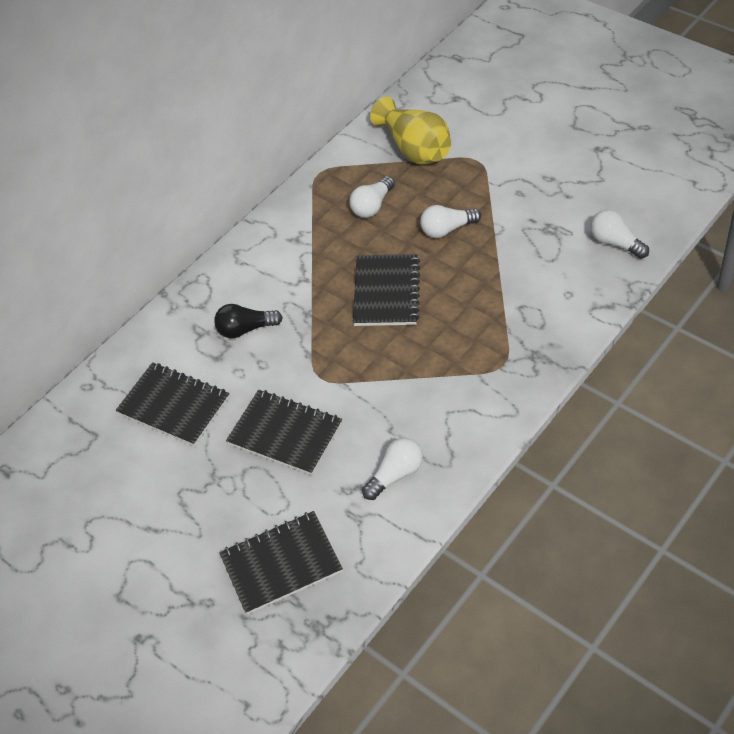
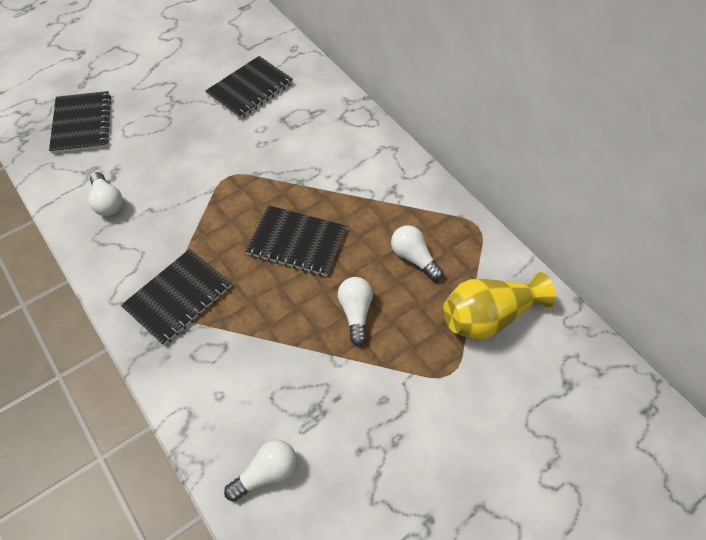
camera: 100 degrees right, 5 degrees up
black light bulb [214,304,283,338] -> none
black notebook [226,390,342,475] -> black notebook moved to [121,249,232,345]

